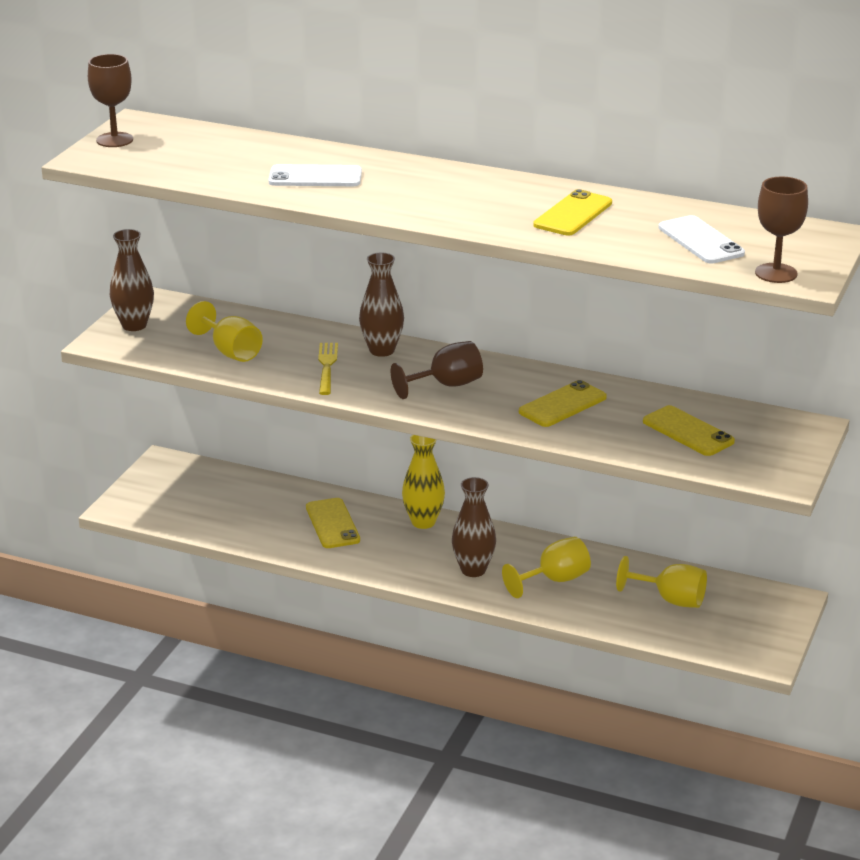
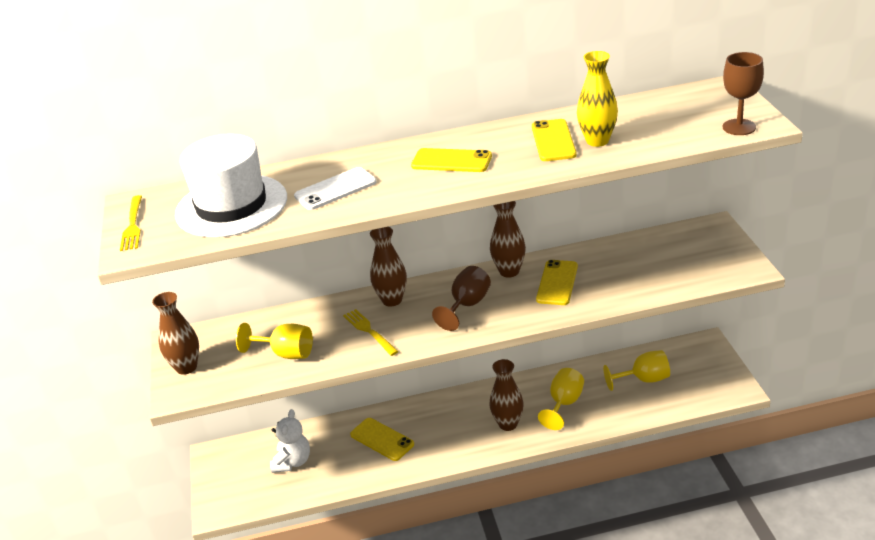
camera: 30 degrees left, 5 degrees up
brown goblet [88,54,133,147] -> yellow fork [120,195,142,251]
yellow vase [402,435,445,529] -> yellow vase moved to [577,51,618,147]
yellow phone [643,405,735,456] -> yellow phone moved to [411,148,492,172]
white phone [658,215,745,264] -> none
none -> white hat [175,134,287,237]
none -> white teddy bear [270,409,310,473]
none -> brown vase [490,201,526,278]

